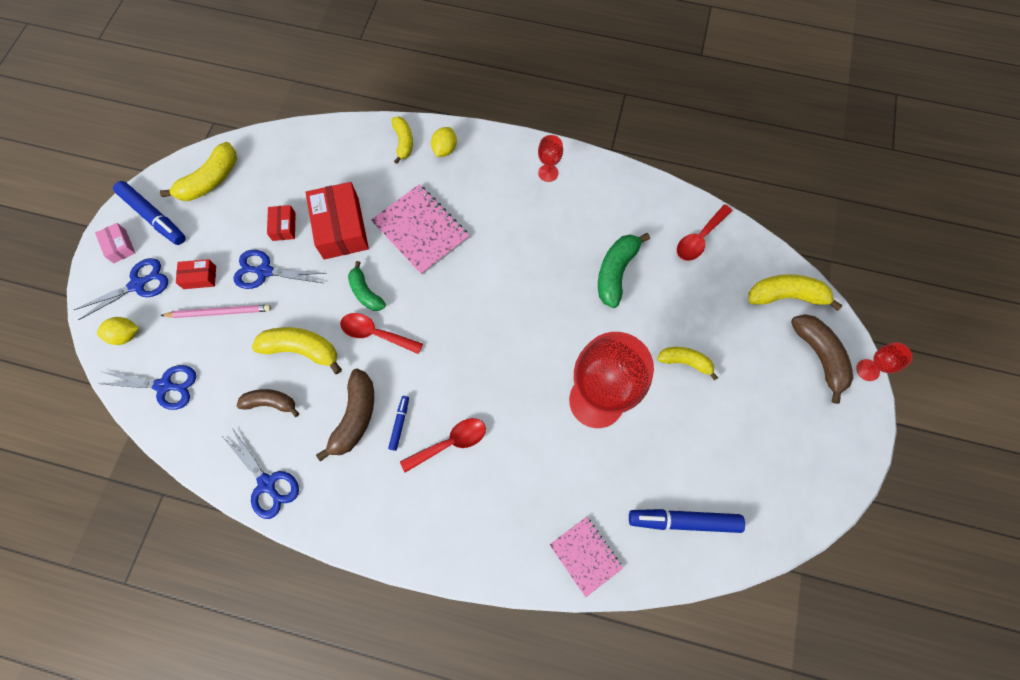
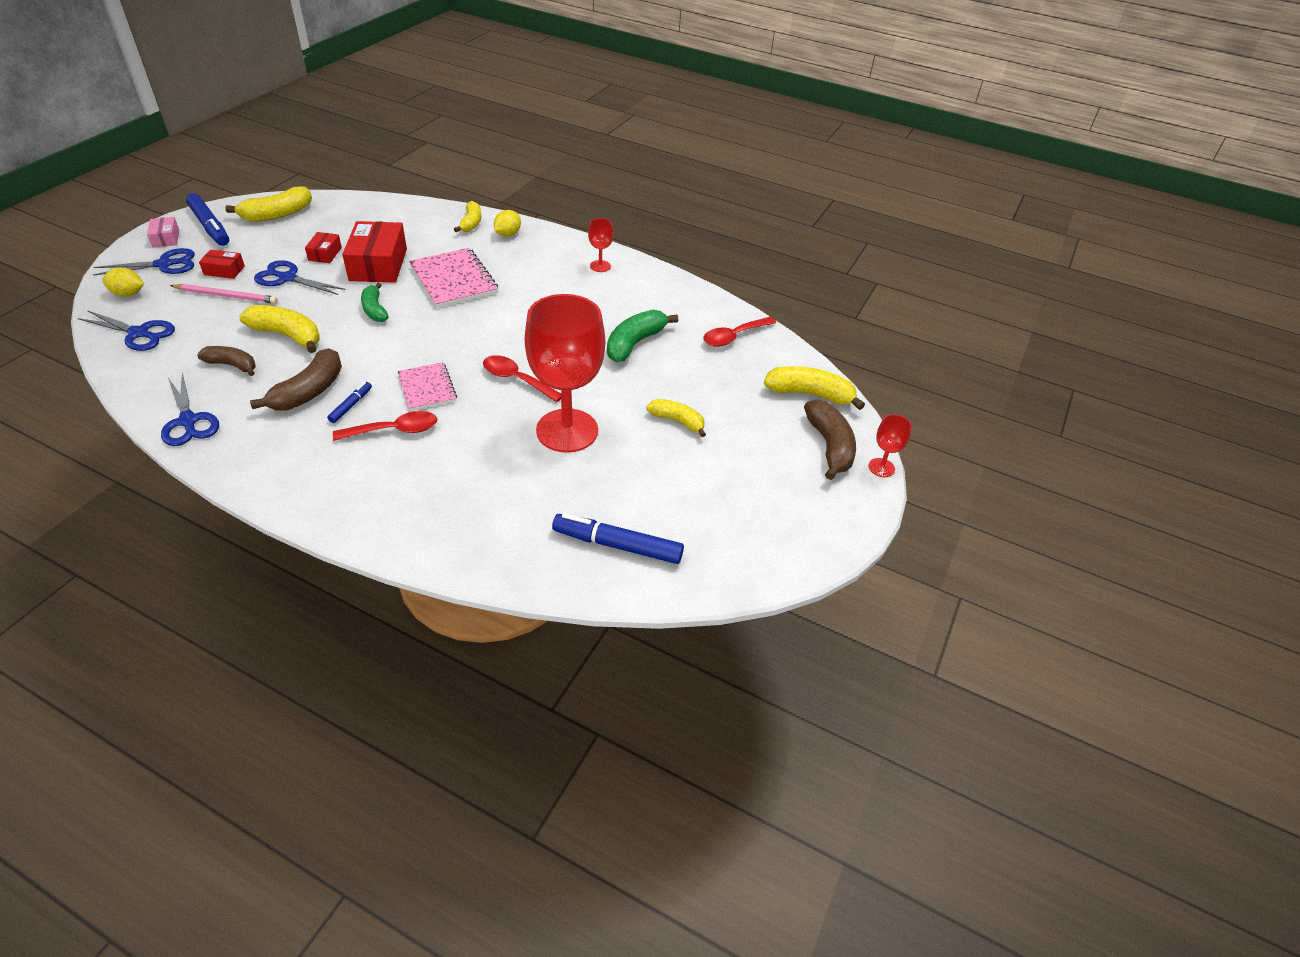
camera: 10 degrees right, 25 degrees down
red spoon [340,313,423,354] -> red spoon moved to [483,355,561,402]
pink notebook [550,517,623,597] -> pink notebook moved to [397,362,457,411]

